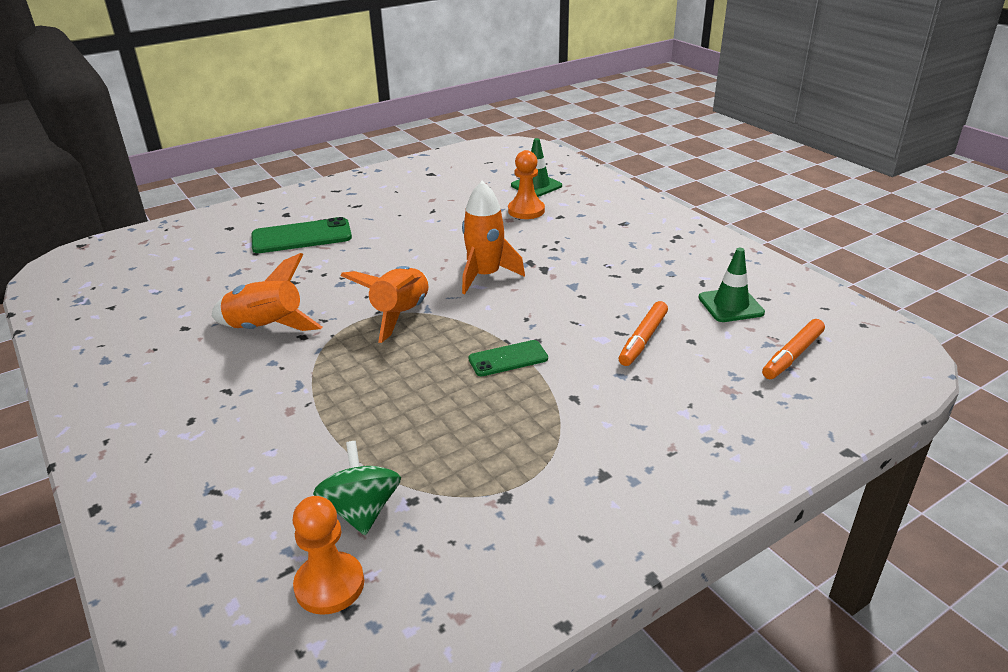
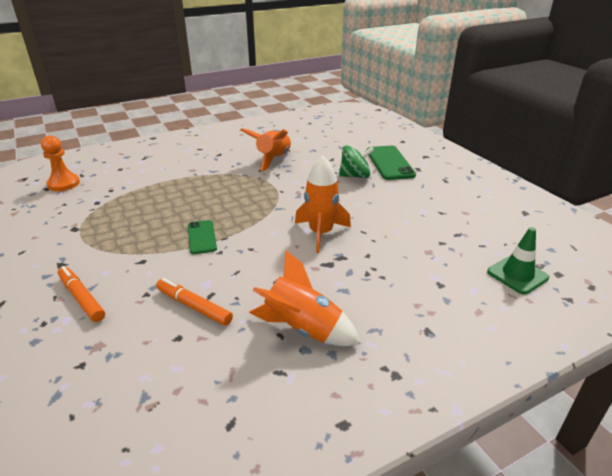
camera: 95 degrees right, 0 degrees up
green spinning top [313,441,401,535] -> green spinning top moved to [339,145,374,178]
orange rocket [340,266,429,343] -> orange rocket moved to [249,250,361,346]
orange pawn [508,150,545,219] -> none
green traffic cone [698,248,765,322] -> none
orange marker [762,319,825,379] -> orange marker moved to [58,266,105,322]

